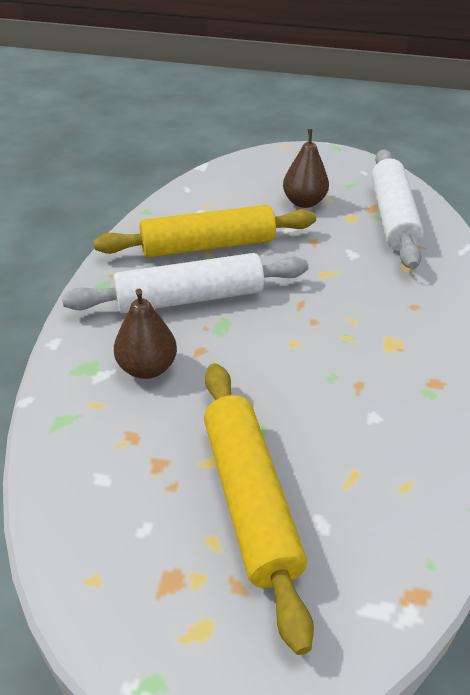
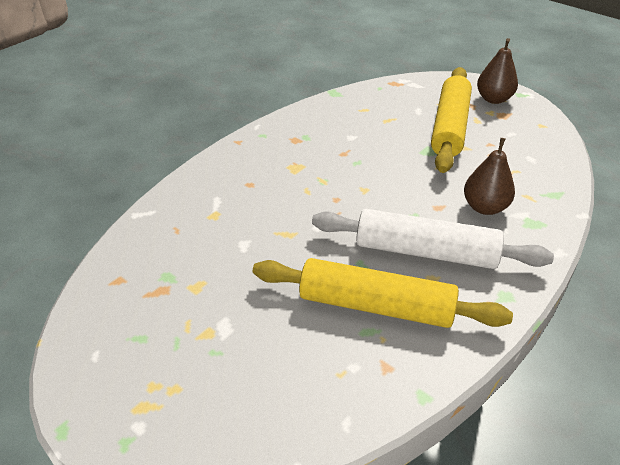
camera: 150 degrees left, 0 degrees up
brown pear [283,129,329,208] -> brown pear moved to [477,38,518,104]
white rolling pin [372,149,424,269] -> none

